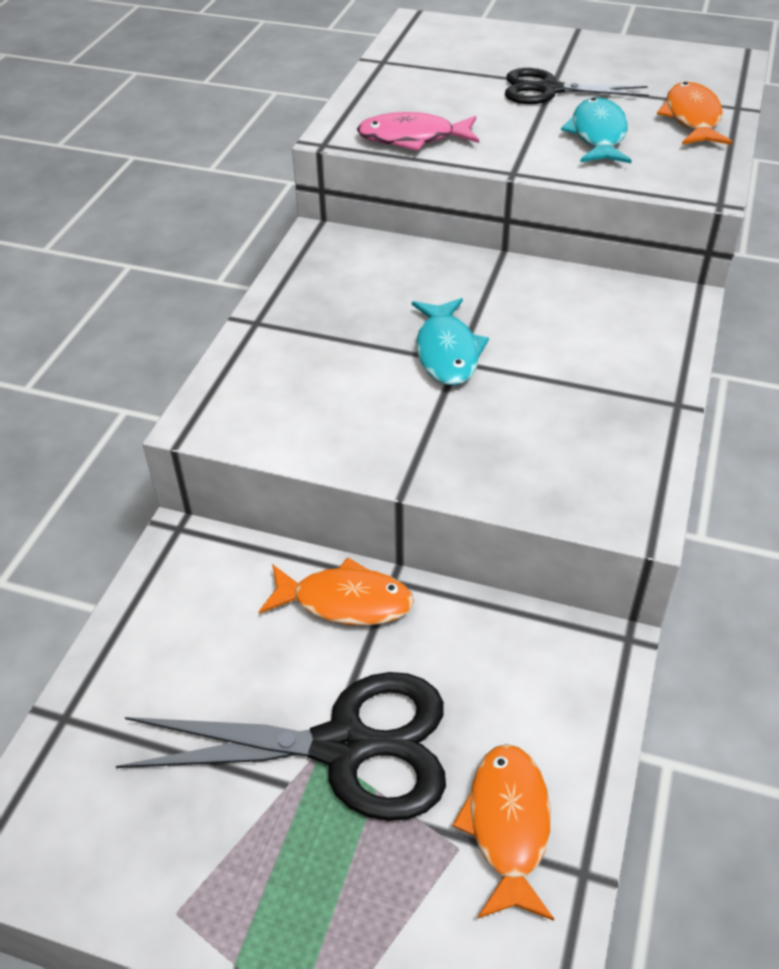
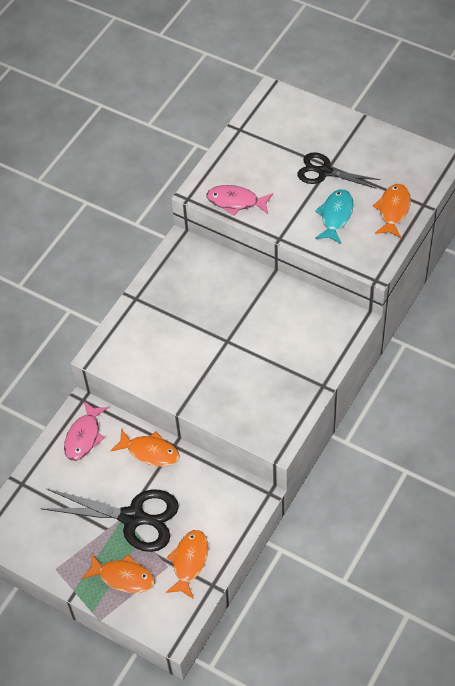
camera: 15 degrees right, 10 degrees up
turquoise fish [412,298,489,386] -> none
none -> pink fish [64,401,108,461]
none -> orange fish [81,553,155,593]

